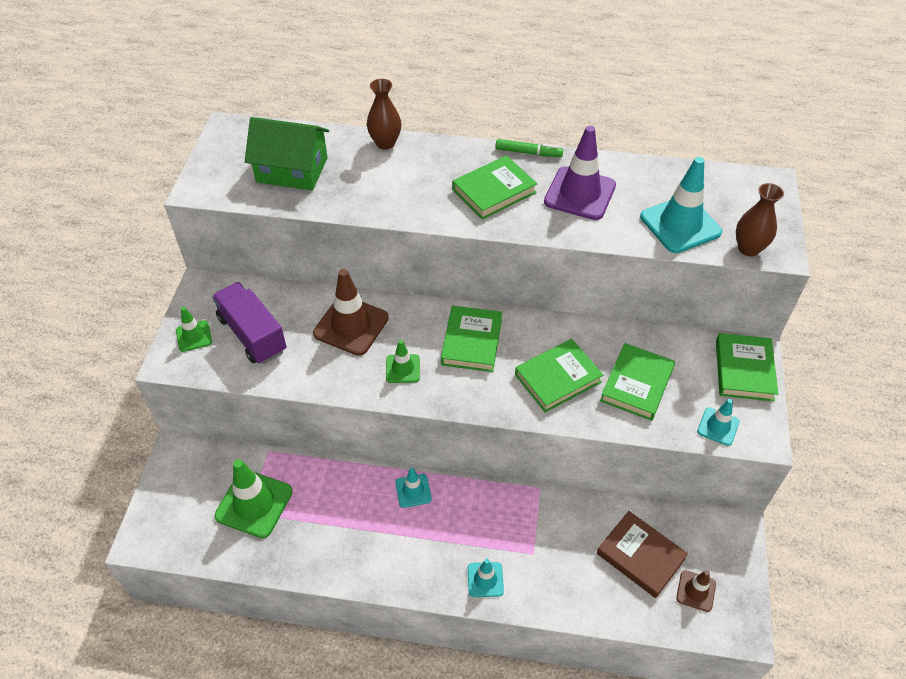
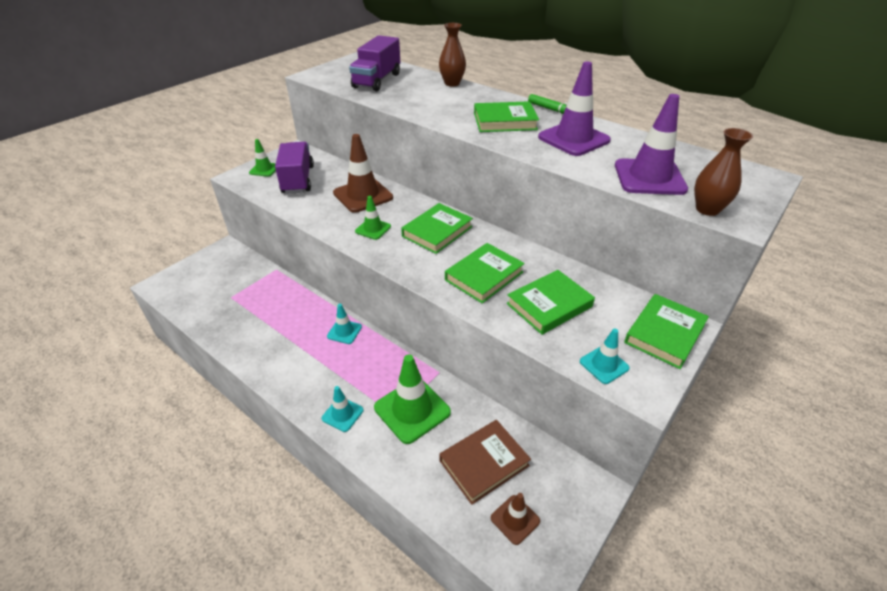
camera: 30 degrees right, 10 degrees down
green traffic cone [215,459,292,538] -> green traffic cone moved to [374,354,451,444]
green house [245,117,329,190] -> purple truck [349,35,400,91]
green book [515,339,603,412] -> green book turned 45 degrees counterclockwise [445,243,525,303]
brown book [597,511,688,598] -> brown book turned 75 degrees clockwise [440,420,531,505]
turquoise traffic cone [640,157,722,253] -> purple traffic cone [615,94,688,195]

